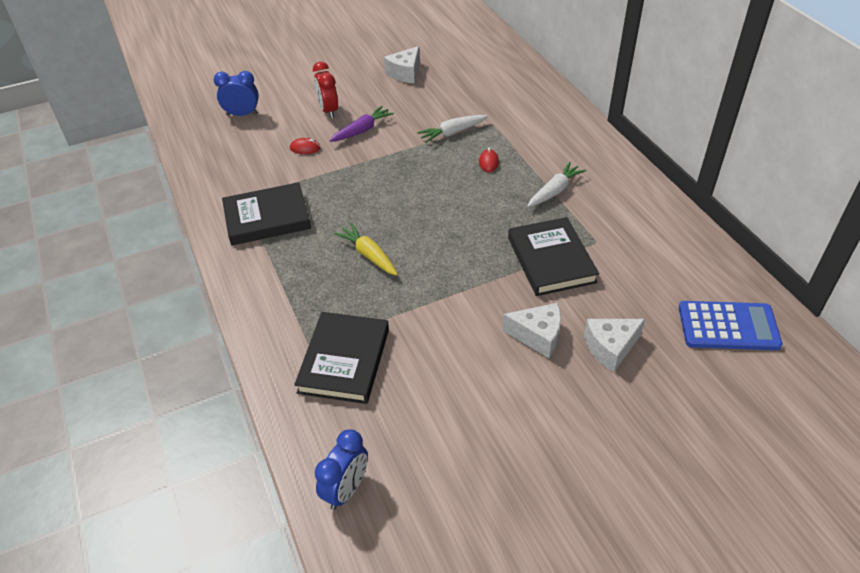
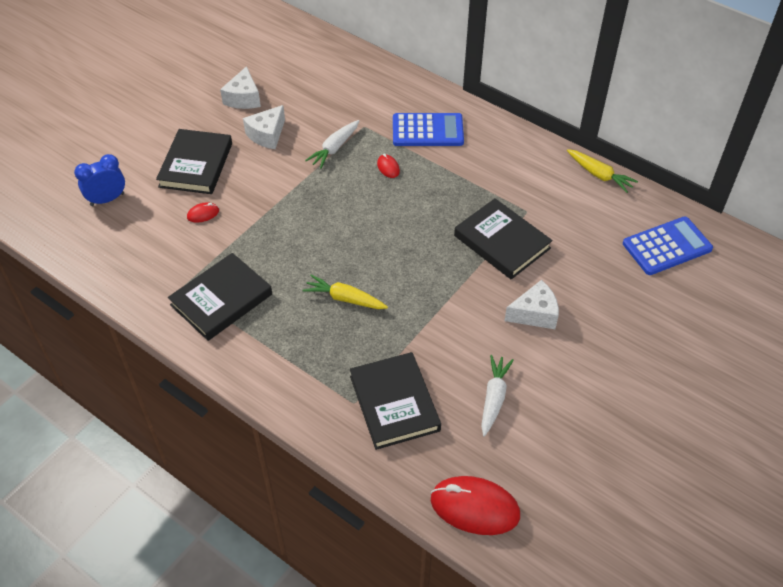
camera: 30 degrees left, 5 degrees up
red clock [313,61,338,118] -> black book [156,129,232,194]
blue clock [315,429,368,510] -> red mouse [431,476,520,535]
purple carrot [329,106,394,142] -> none
white carrot [527,162,586,207] -> white carrot moved to [481,355,514,437]
white cheese [584,319,645,372] -> white cheese moved to [243,105,285,149]
none -> blue calculator [393,113,464,146]
none -> yellow carrot [567,149,638,193]

